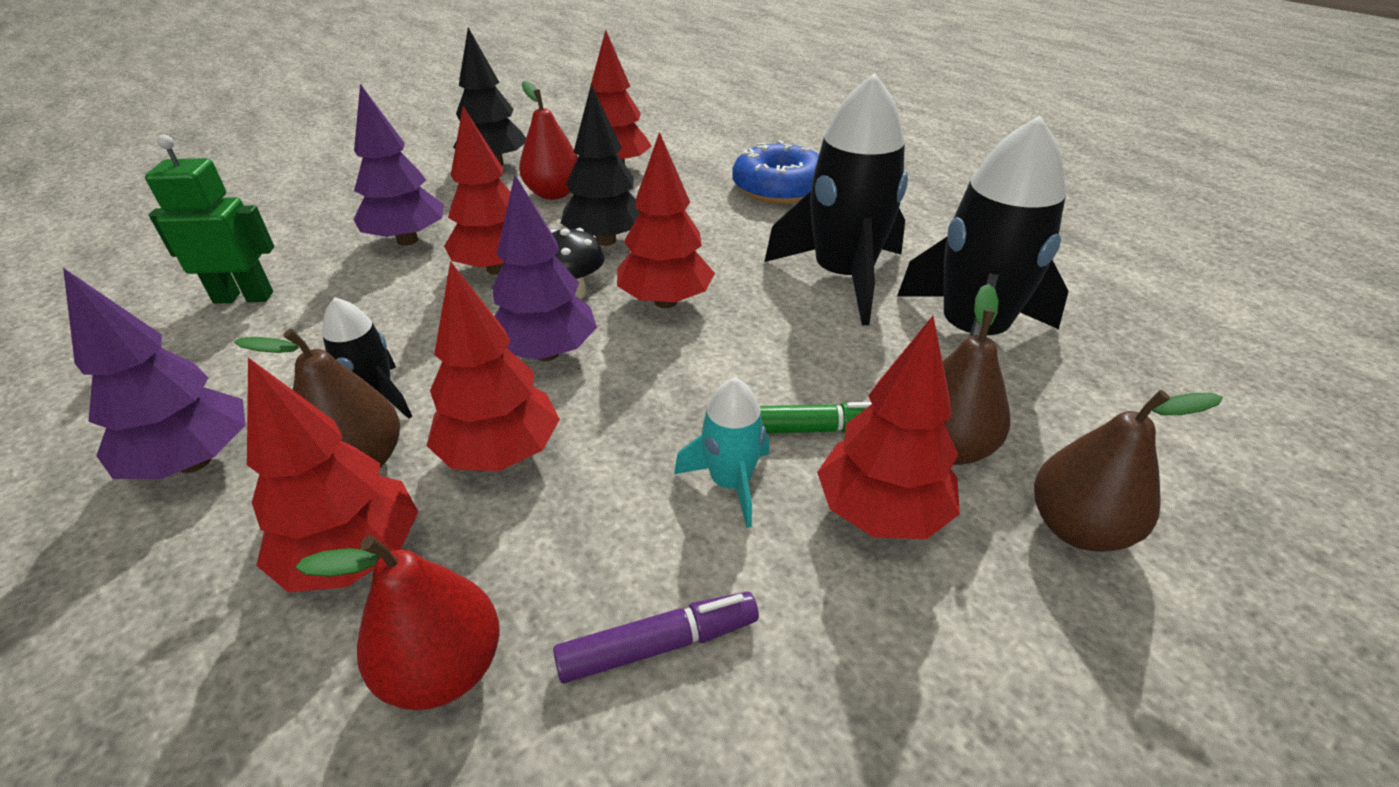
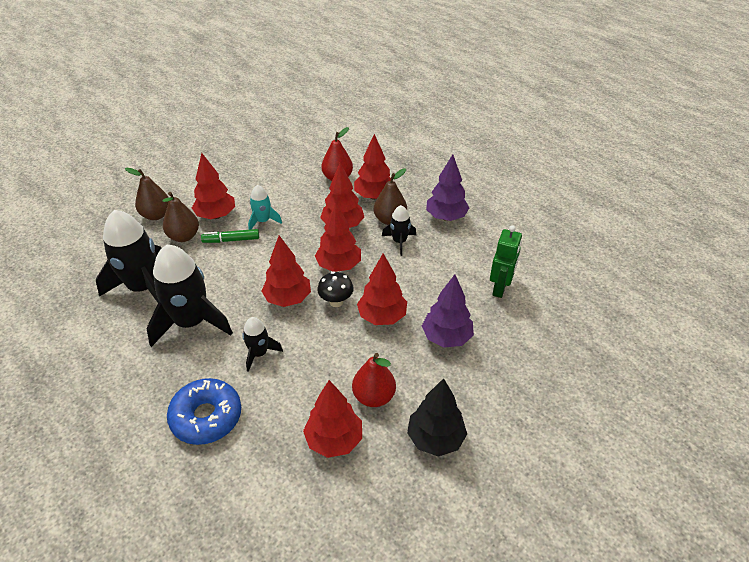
camera: 175 degrees right, 5 degrees up
green robot [145,135,274,304] -> green robot turned 60 degrees counterclockwise [490,226,522,298]
purple tree [492,175,597,361] -> red tree [315,202,361,272]
purple marker [553,592,759,683] -> none
black tree [561,84,640,246] -> none
none -> black rocket [242,317,283,372]

